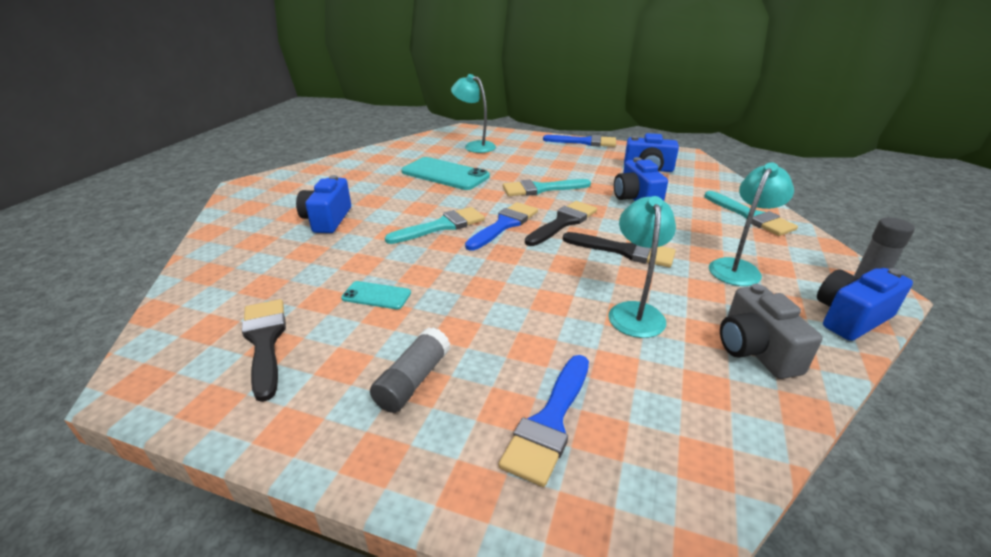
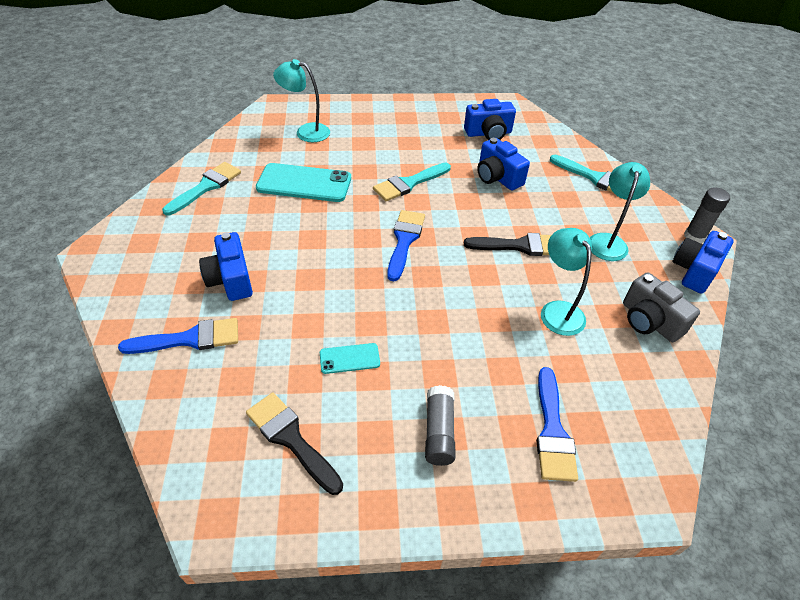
camera: 25 degrees left, 15 degrees up
turquoise brush [385,207,485,244] -> turquoise brush moved to [162,162,241,216]
black brush [525,201,597,246] -> none
blue brush [543,135,616,147] -> blue brush moved to [118,318,238,354]

